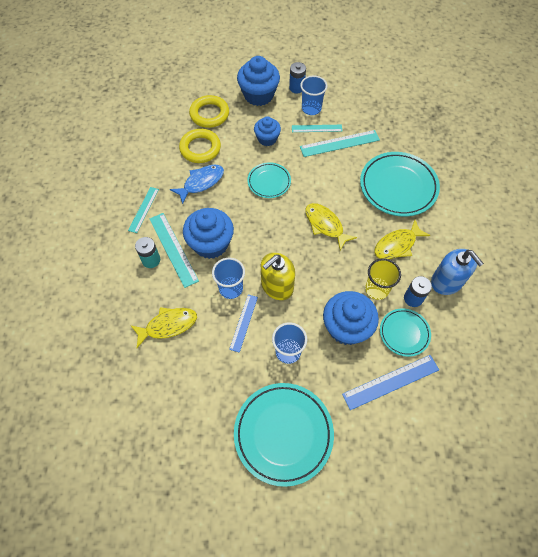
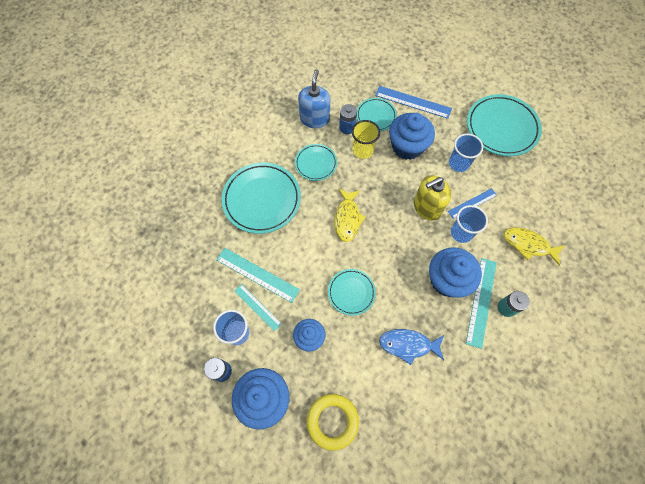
camera: 135 degrees left, 5 degrees up
turquoise ruler [128,187,159,233] -> none
yellow ring [179,129,221,163] -> none
yellow soap dispenser [261,253,295,300] -> yellow soap dispenser turned 150 degrees clockwise [414,175,451,221]
yellow fish [374,220,430,259] -> turquoise plate [295,144,337,181]

